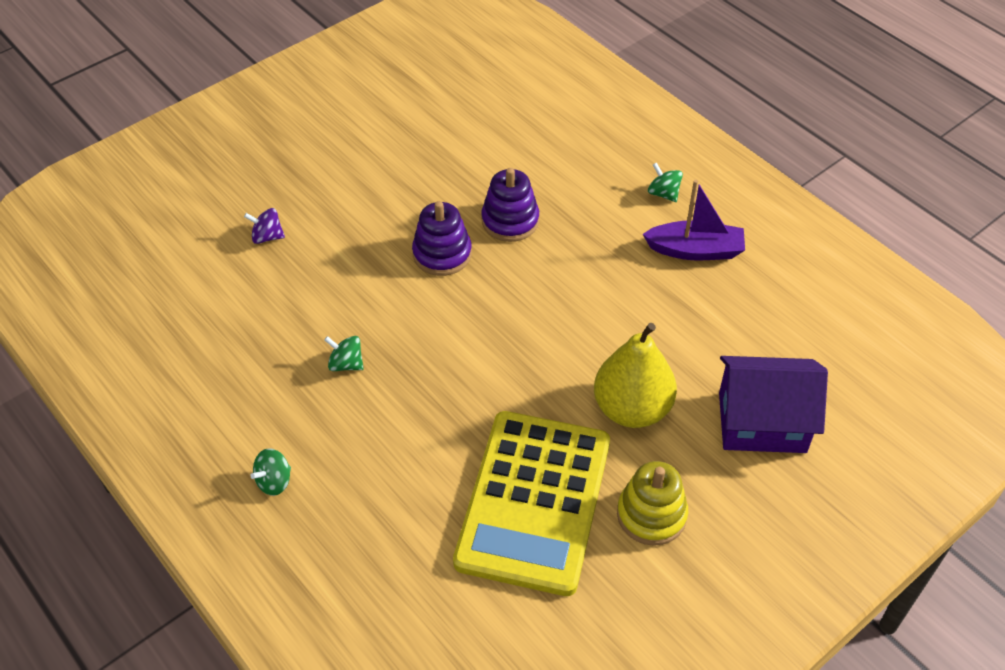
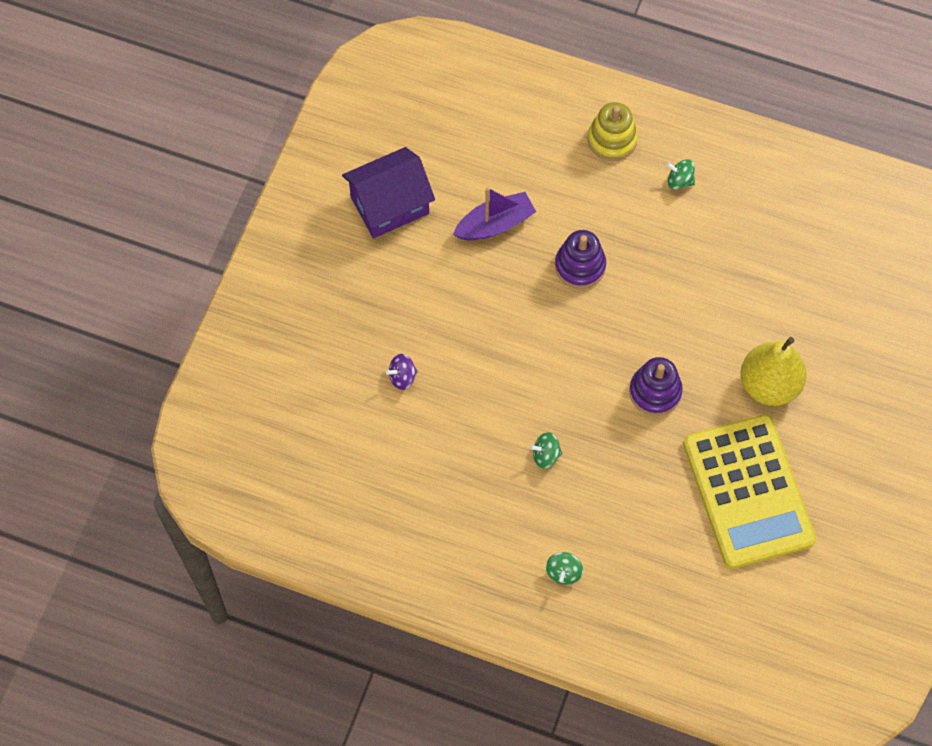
camera: 30 degrees left, 15 degrees up
purple stacking toy [412,201,472,276] -> purple stacking toy moved to [629,357,683,416]
yellow stacking toy [617,461,688,546] -> yellow stacking toy moved to [588,102,638,161]
purple boat [643,180,745,260] -> purple boat moved to [453,187,536,240]
purple house [719,356,828,453] -> purple house moved to [342,147,435,238]

